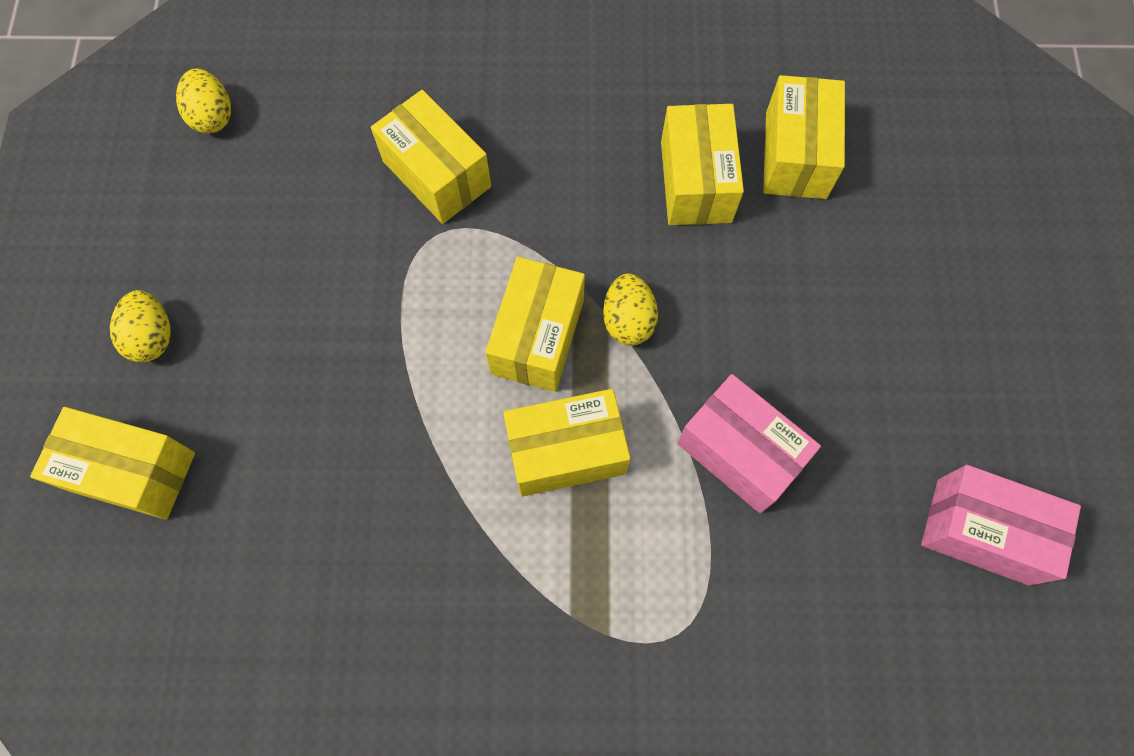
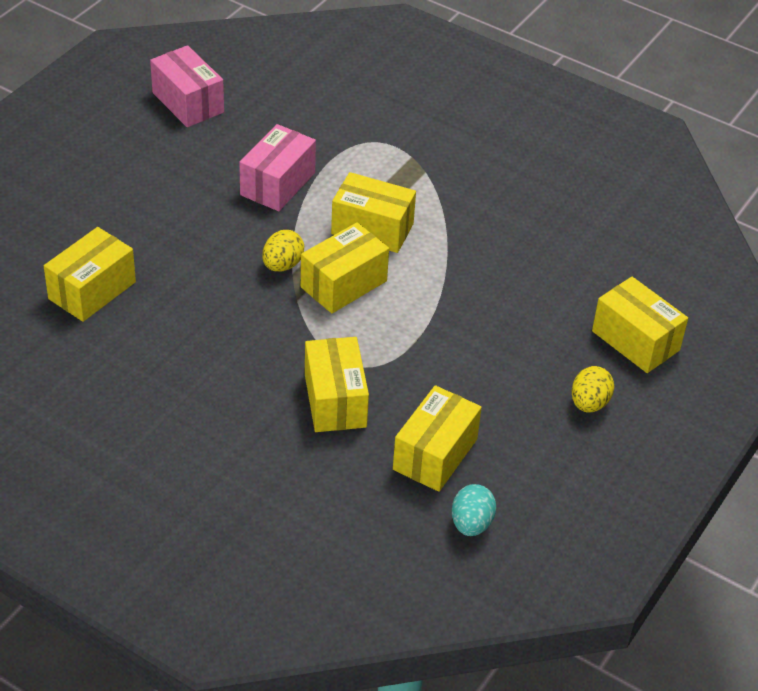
camera: 150 degrees left, 25 degrees down
yellow egg [176,68,231,134] -> turquoise egg [452,484,496,536]
yellow box [661,104,744,225] -> yellow box moved to [393,385,482,492]
pink box [677,374,821,513] -> pink box turned 45 degrees clockwise [239,124,316,211]

